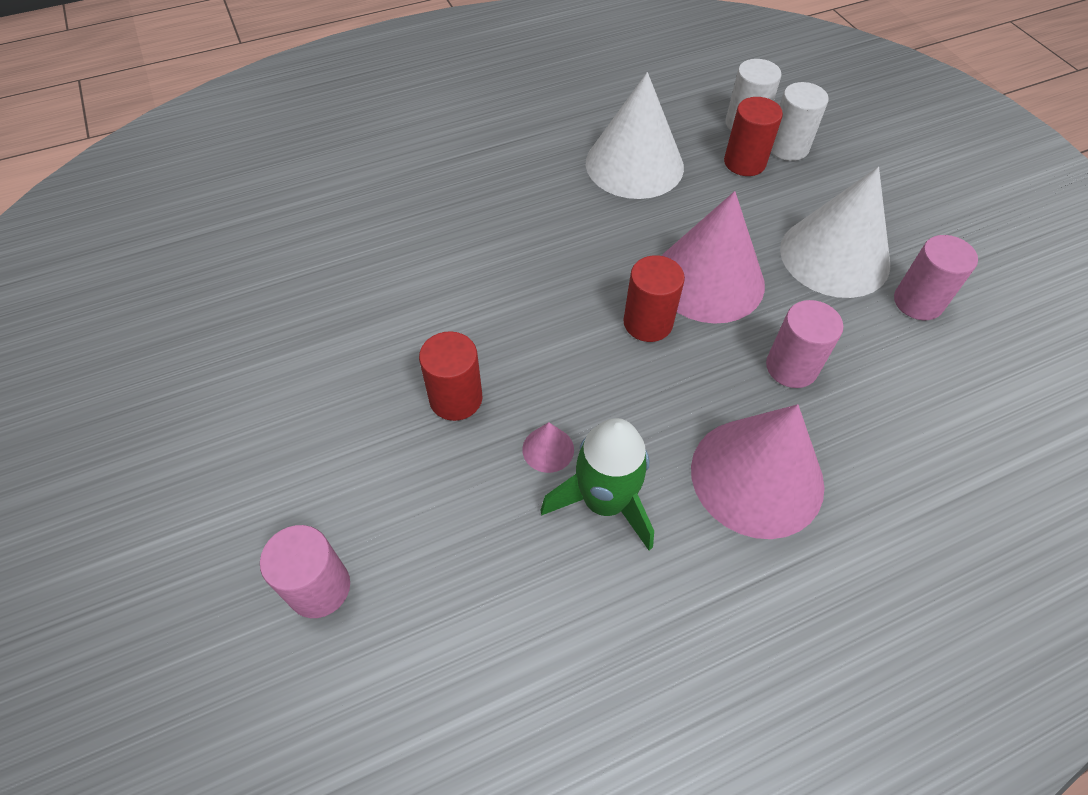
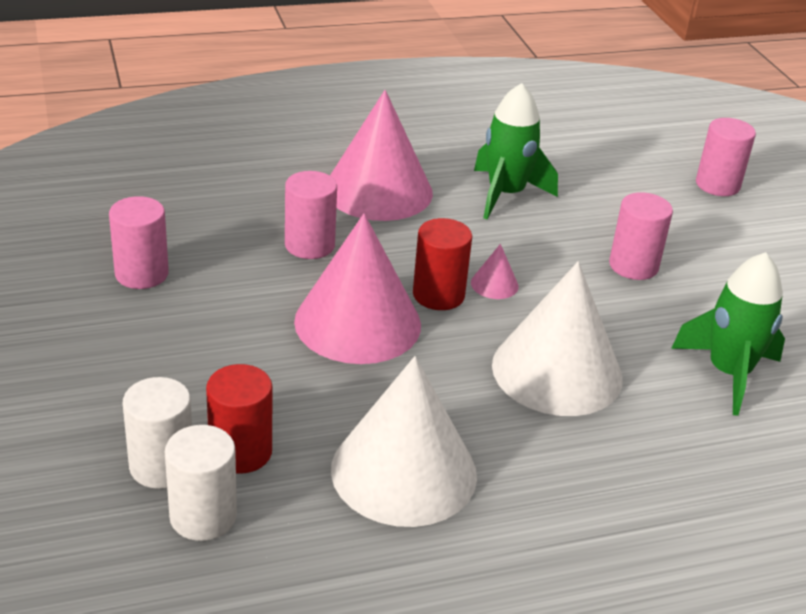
camera: 175 degrees left, 20 degrees down
red cylinder [419,331,482,421] -> pink cylinder [609,192,673,280]
pink cone [522,422,574,473] -> pink cone moved to [471,244,519,299]
white cone [780,167,890,298] -> white cone moved to [492,261,623,416]
none -> green rocket [671,252,785,416]

